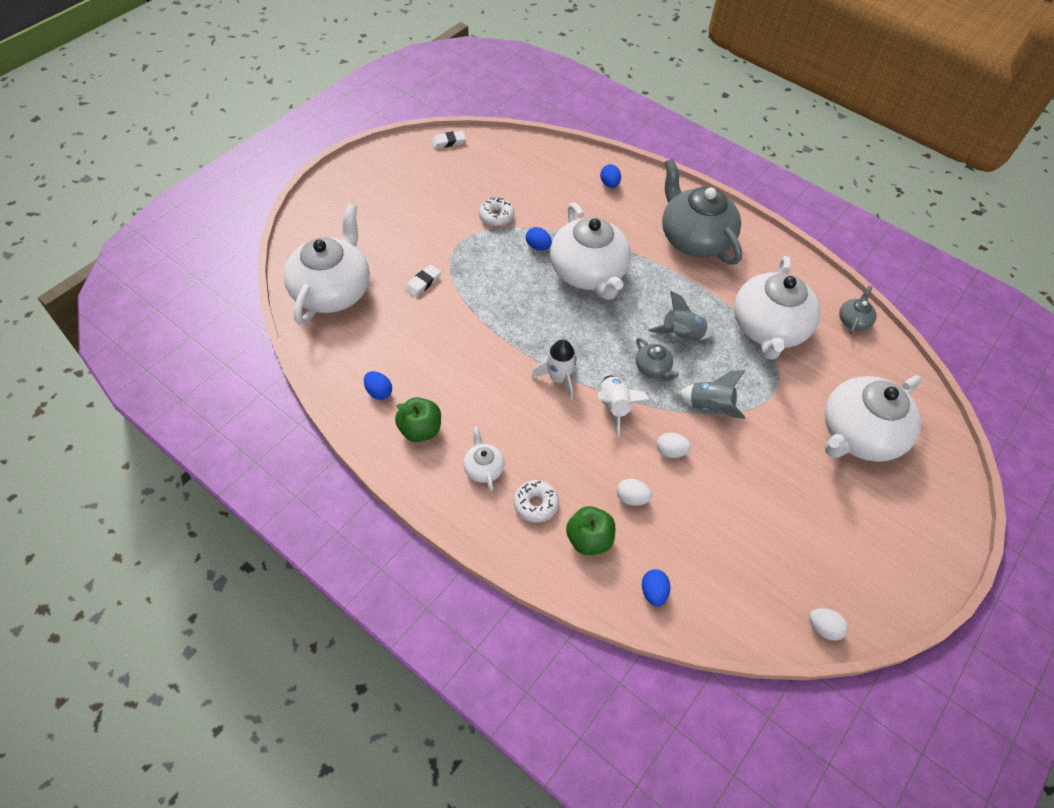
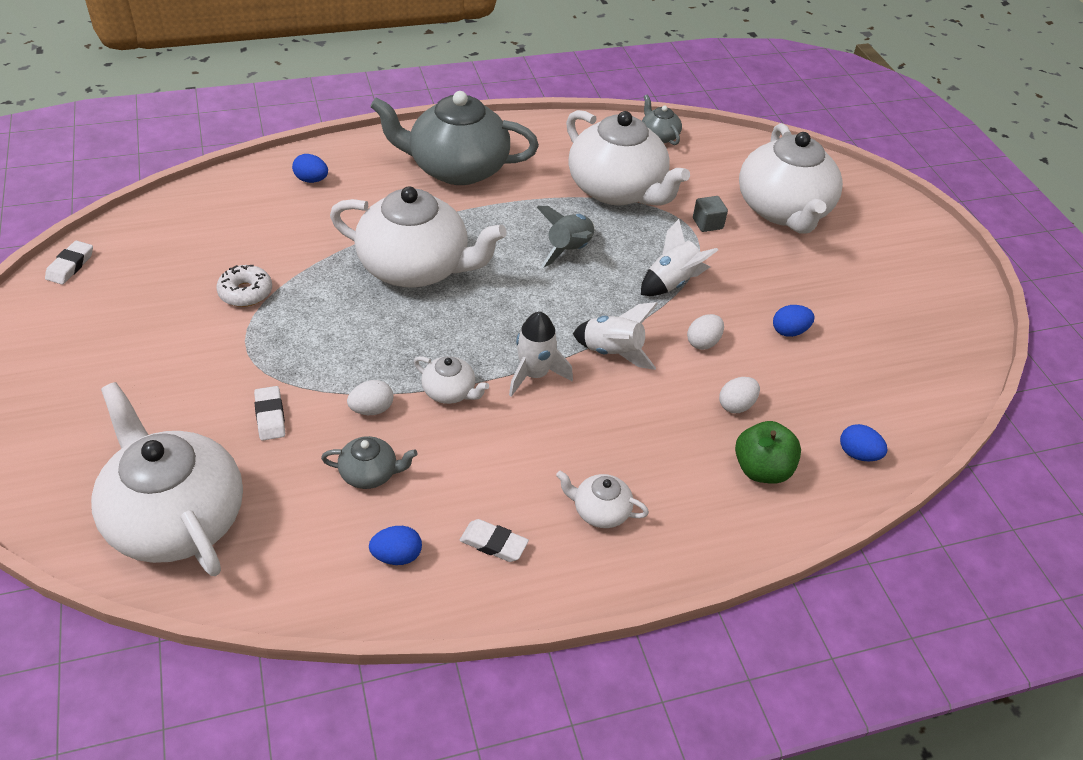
camera: 55 degrees left, 10 degrees down
green apple [395,397,441,442] -> white eraser [460,519,529,562]
white donut [514,480,559,523] -> none
blue egg [526,227,552,250] -> blue egg moved to [773,305,815,337]
grey teapot [636,338,679,381] -> grey teapot moved to [321,436,418,489]
grey rocket [678,370,746,419] -> white rocket [641,219,718,296]
white egg [809,608,848,641] -> white egg moved to [347,380,393,415]
none -> white teapot [414,356,489,404]
none -> grey cube [693,196,728,232]

